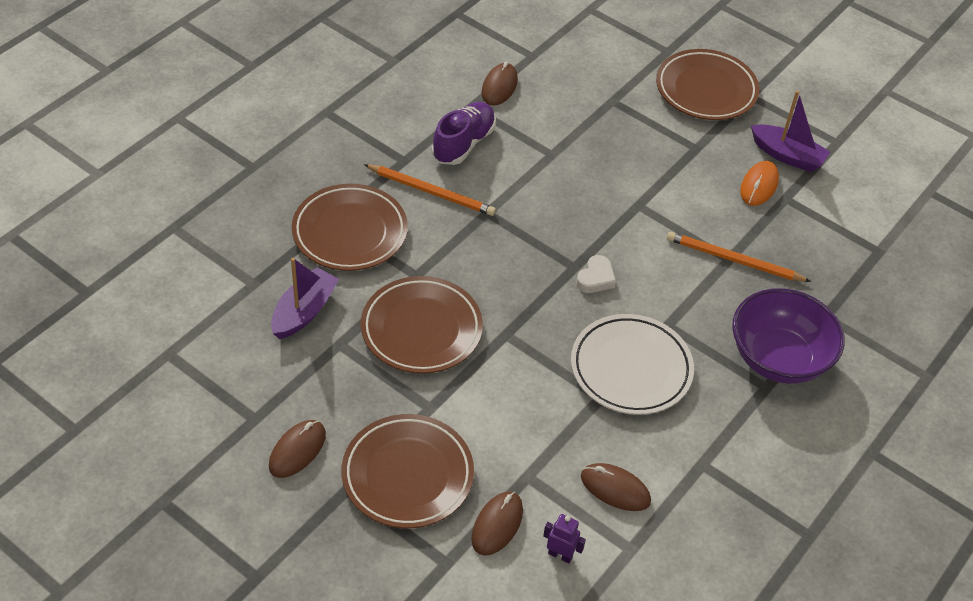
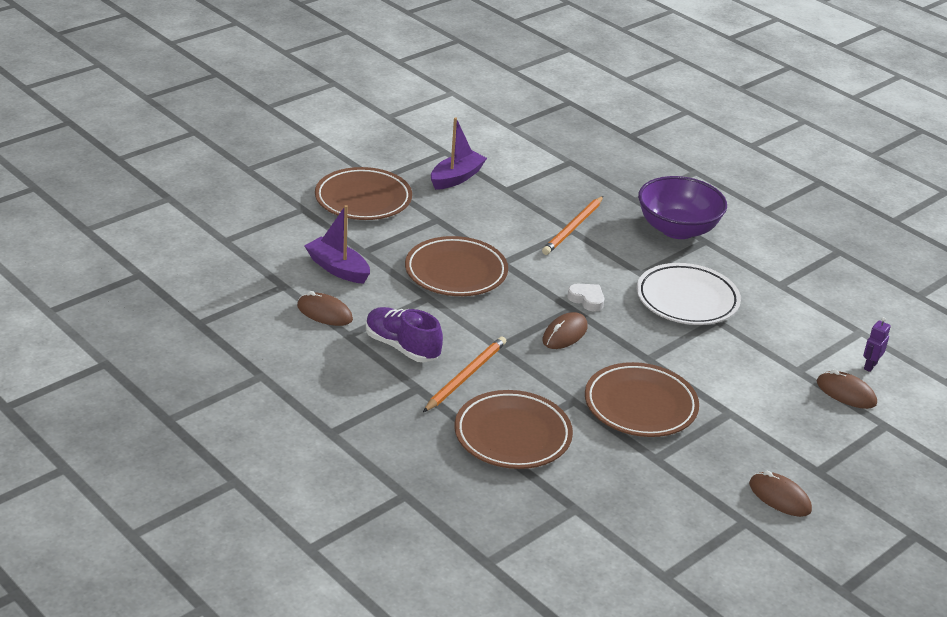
camera: 80 degrees left, 15 degrees down
purple boat [271,258,339,339] -> purple boat moved to [304,205,370,284]
brown plate [341,414,474,528] -> brown plate moved to [405,236,508,296]
brown mouse [581,463,651,511] -> brown mouse moved to [543,312,588,349]
orange mouse [740,161,779,206] -> none

